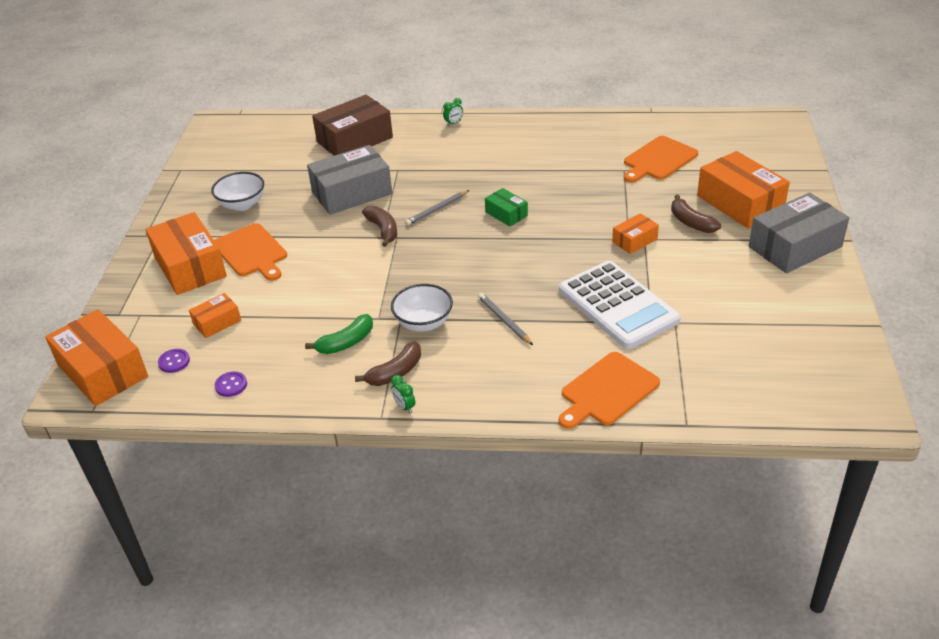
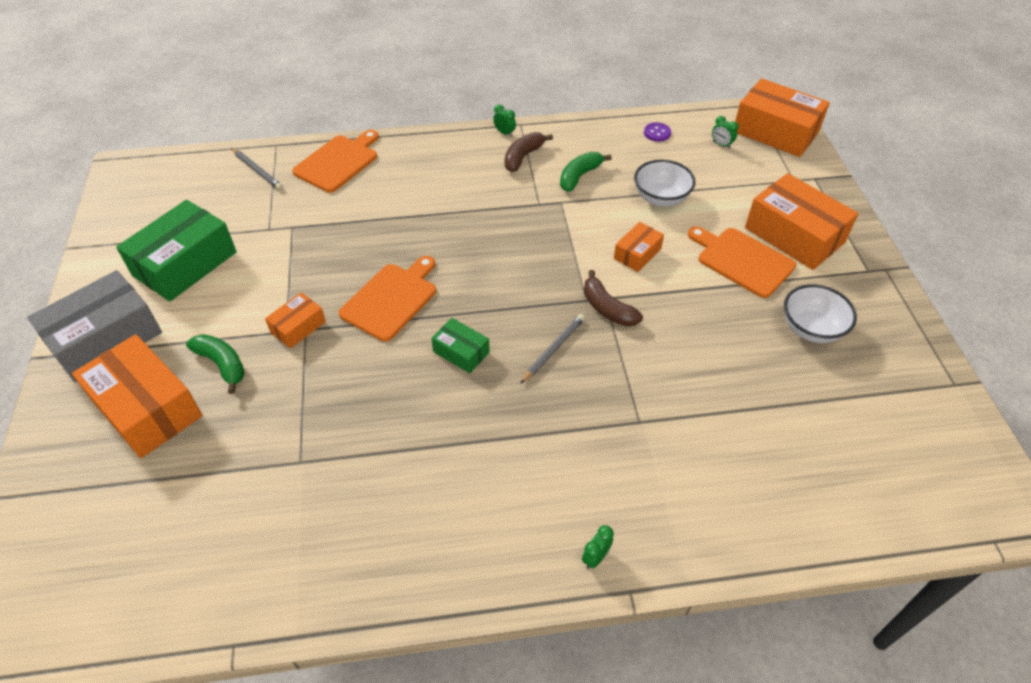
camera: 165 degrees right, 10 degrees up
purple button [158,349,190,373] -> green clock [712,116,739,149]
orange box [189,293,241,338] -> orange box moved to [614,222,664,272]
grey box [307,145,392,215] -> none
brown box [312,95,393,156] -> none
white bowl [391,284,453,332] -> white bowl moved to [634,160,696,207]
grey pencil [478,293,533,345] -> grey pencil moved to [231,148,283,190]
white calculator [559,261,681,349] -> none
orange cutting board [624,136,698,183] -> orange cutting board moved to [339,256,436,341]
brown banana [671,195,721,233] -> green banana [186,334,245,394]
none -> green box [116,200,237,301]

